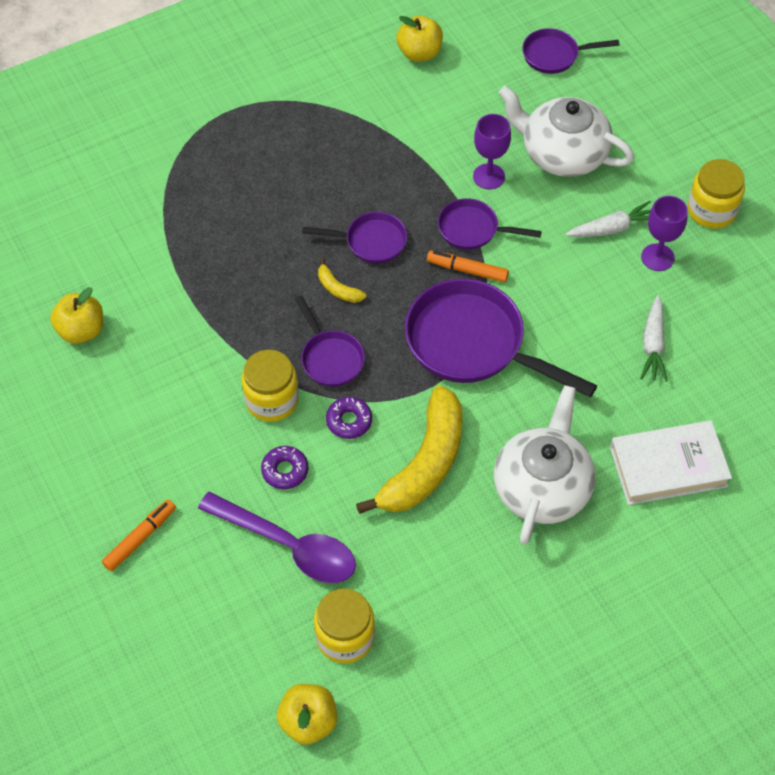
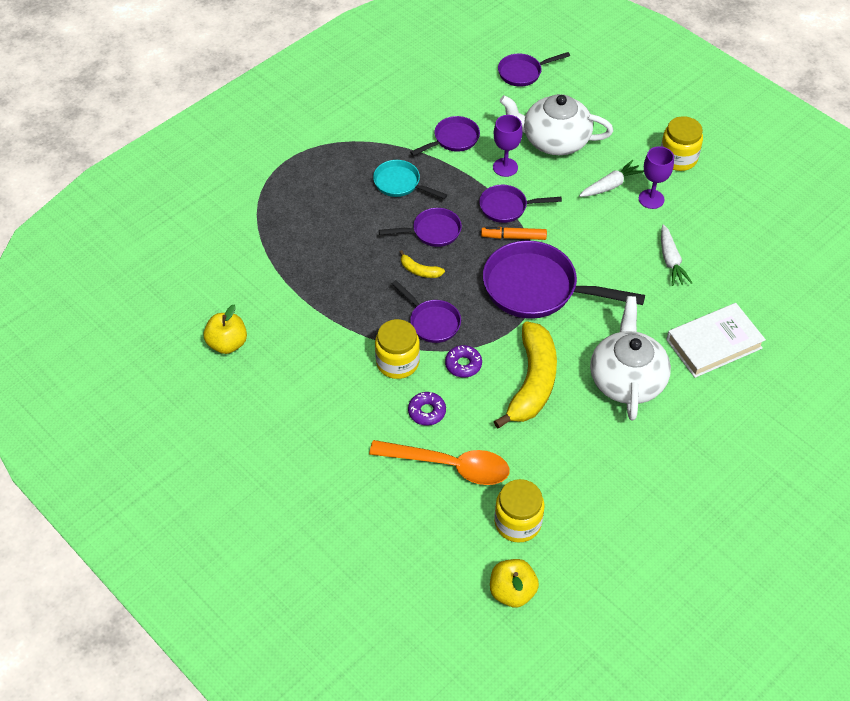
camera: 15 degrees left, 5 degrees down
orange marker [102,500,176,571] -> none
purple spoon [198,492,356,583] -> orange spoon [369,440,510,485]
yellow apple [396,15,443,62] -> none
none -> turquoise pan [373,160,447,199]
none -> purple pan [410,116,480,156]

